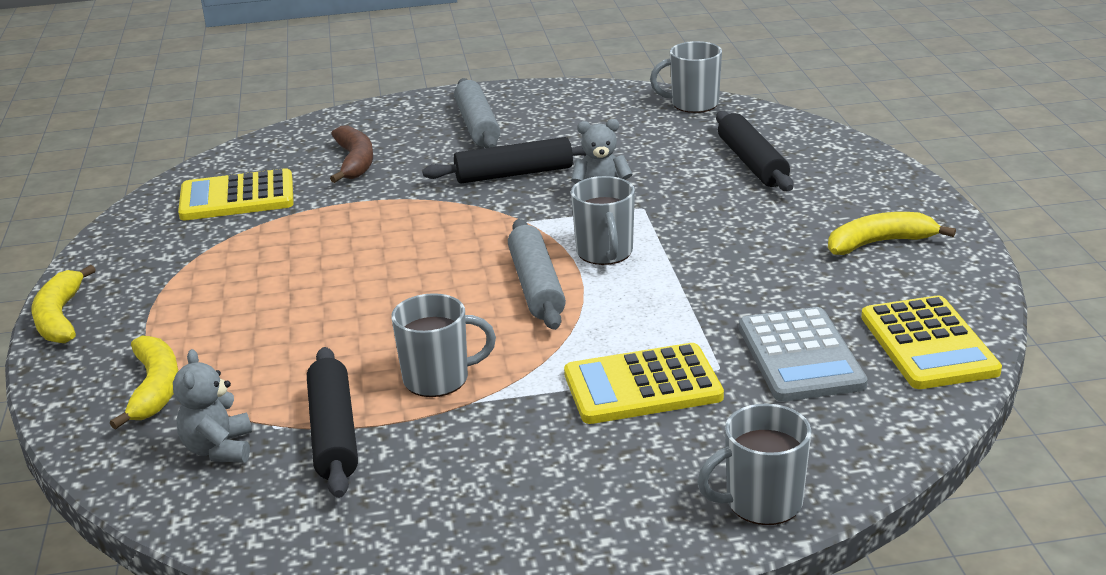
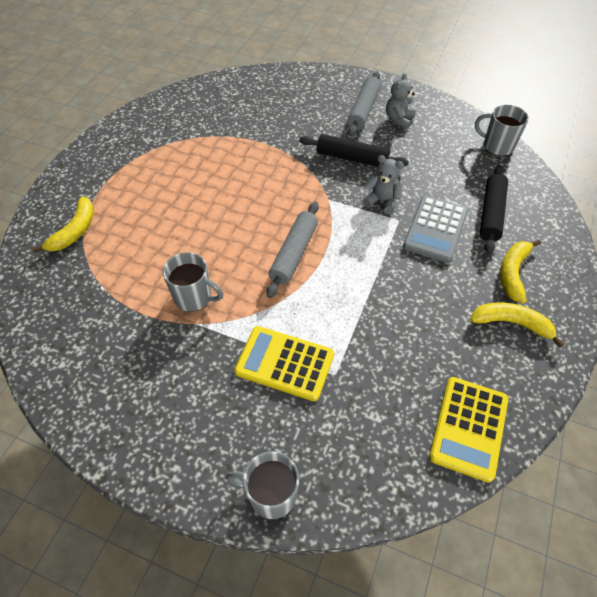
camera: 30 degrees right, 25 degrees up
yellow banana [31,265,96,343] -> yellow banana moved to [500,240,541,304]
grey teddy bear [173,349,252,463] -> grey teddy bear moved to [386,73,416,129]
yellow calculator [178,168,294,220] -> none
black rolling pin [307,347,358,498] -> none
brown banana [330,125,373,183] -> none
grey mug [571,176,635,265] -> none
grey calculator [739,307,868,402] -> grey calculator moved to [403,196,468,263]

